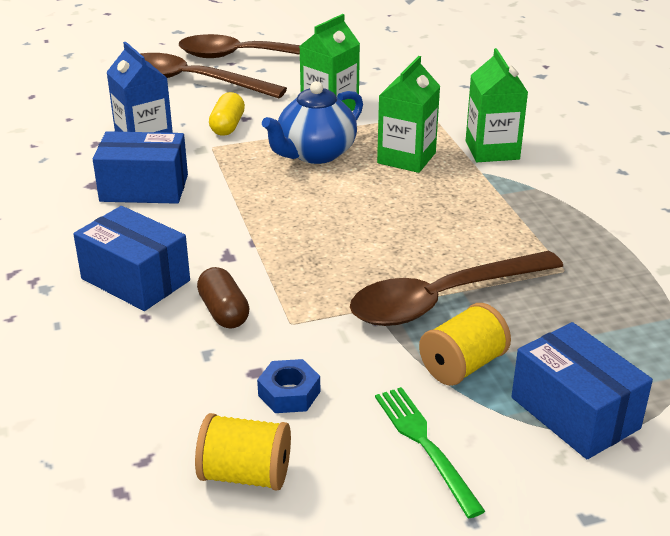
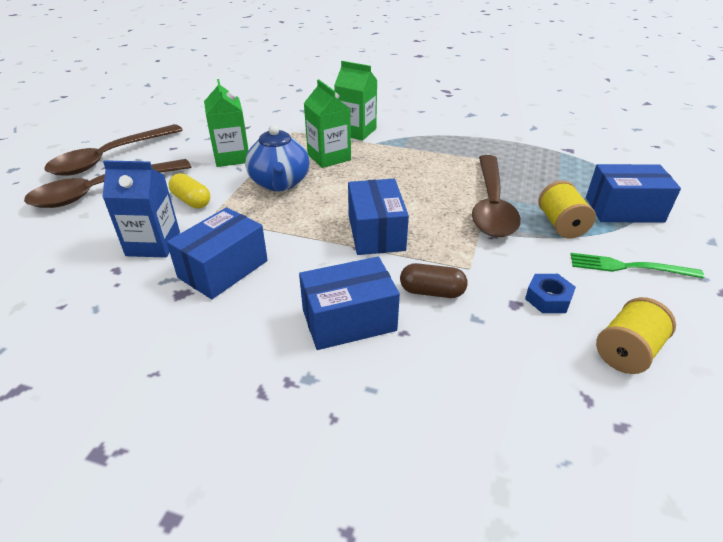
camera: 55 degrees left, 5 degrees up
none -> blue box [348,179,409,255]

